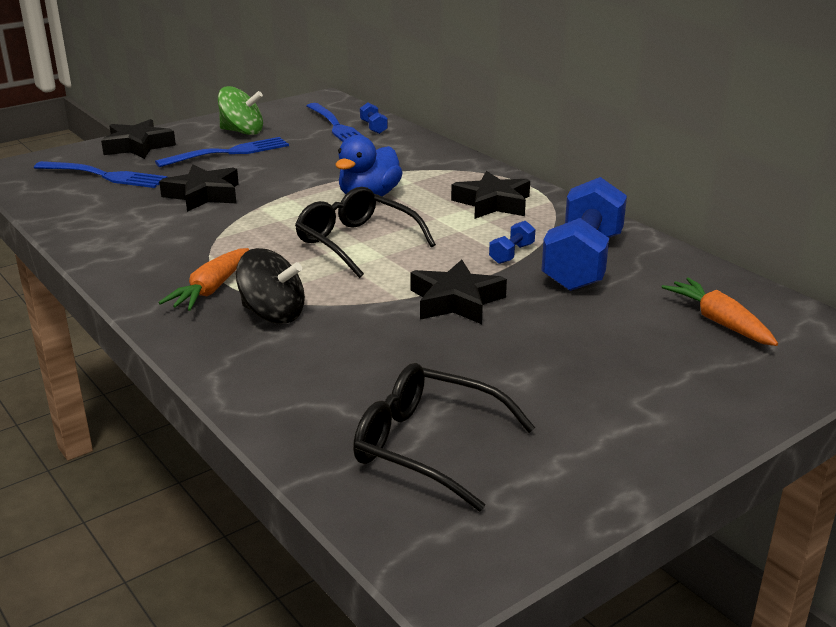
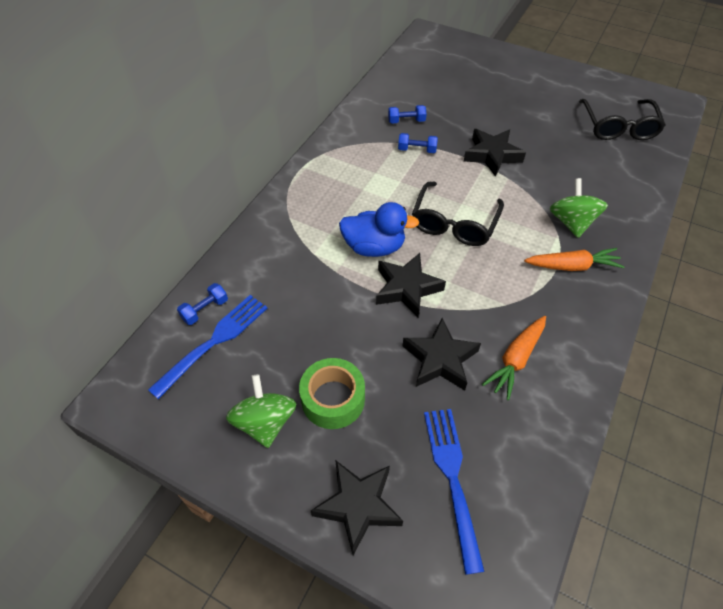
camera: 115 degrees left, 25 degrees up
blue fork [155,137,289,167] -> green tape [299,358,365,429]
black spinning top [236,248,305,324] -> green spinning top [549,178,608,238]
black star [451,171,530,219] -> black star moved to [376,253,446,318]
blue dumbbell [541,177,627,291] -> blue dumbbell [388,105,426,124], size x0.41
orange carrot [661,278,778,346] -> orange carrot moved to [482,316,546,400]

